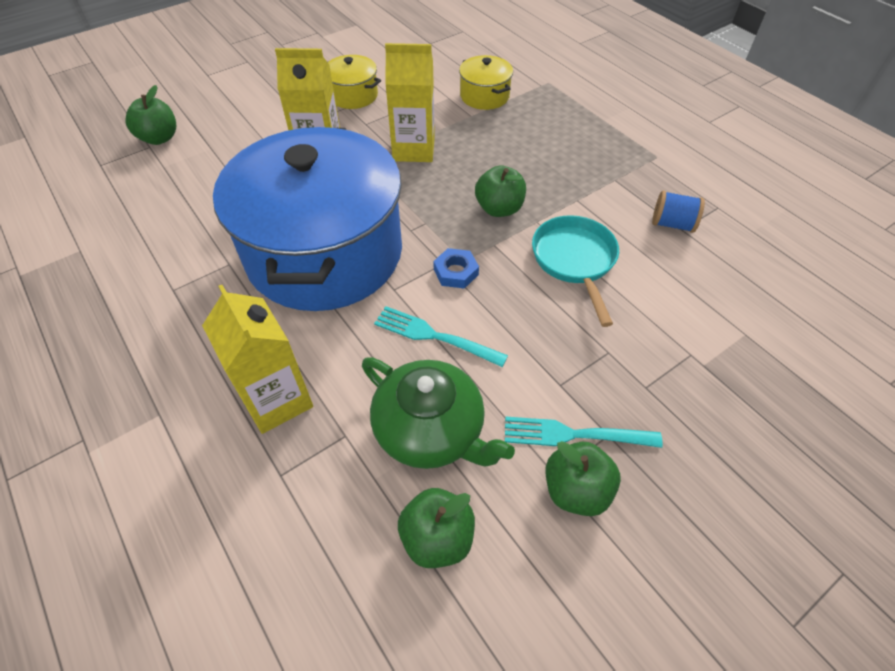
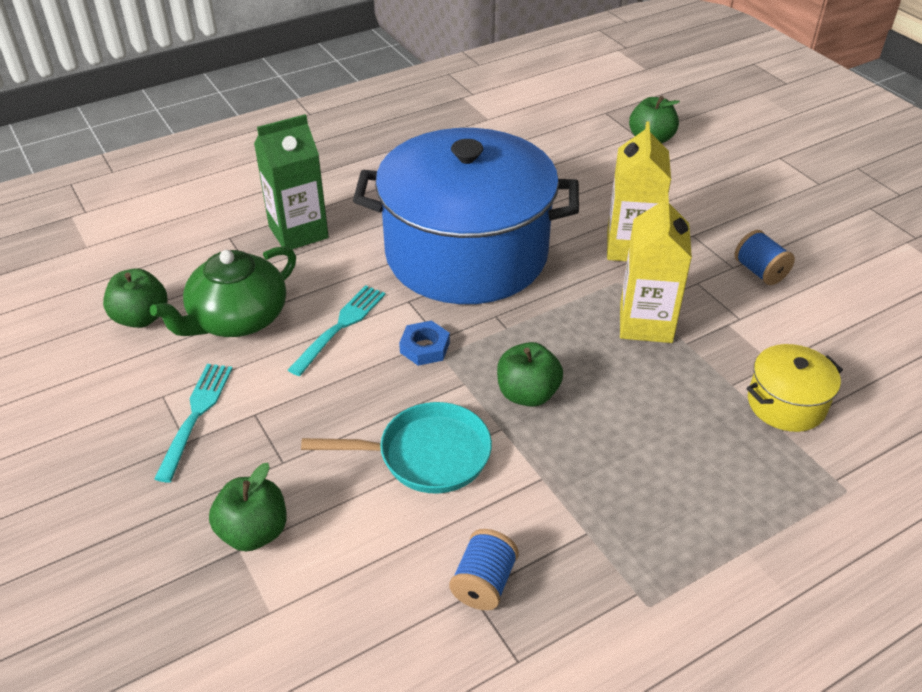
camera: 95 degrees right, 10 degrees down
yellow carton [202,285,313,434] -> green carton [254,114,329,249]
yellow pot [328,55,381,109] -> blue spool [735,230,795,285]
green apple [546,441,621,516] -> green apple moved to [209,463,287,551]

